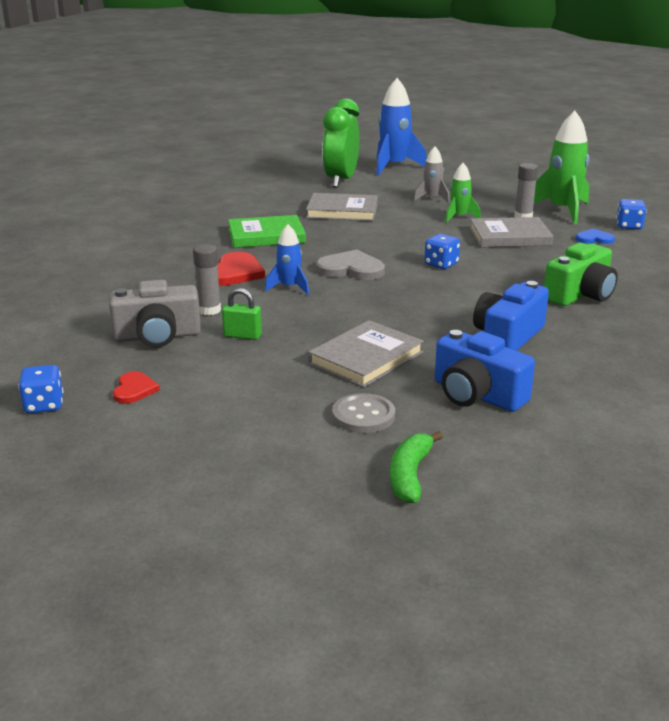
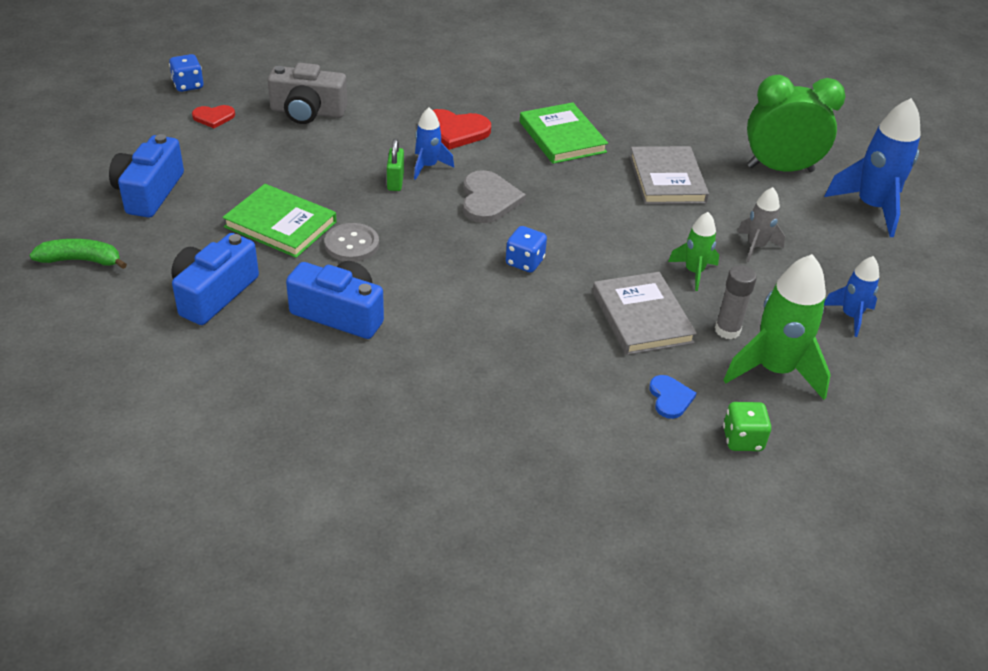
camera: 75 degrees right, 15 degrees up
grey camera [109,280,201,347] -> grey camera turned 60 degrees counterclockwise [268,63,348,124]
grey glue stick [193,244,221,315] -> none
green padlock [222,288,262,340] -> green padlock moved to [387,139,404,191]
grey book [308,320,424,387] -> green book [222,184,337,258]
grey button [332,393,395,433] -> grey button moved to [325,223,379,262]
green camera [544,243,618,306] -> none
blue dice [616,199,647,230] -> green dice [723,402,771,451]
none -> blue camera [109,134,184,218]
none -> blue rocket [824,256,879,337]

